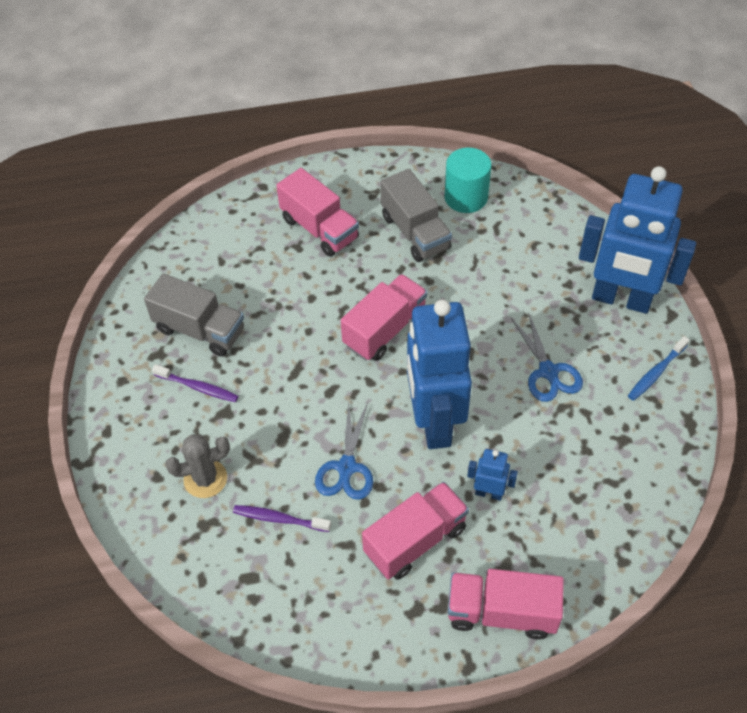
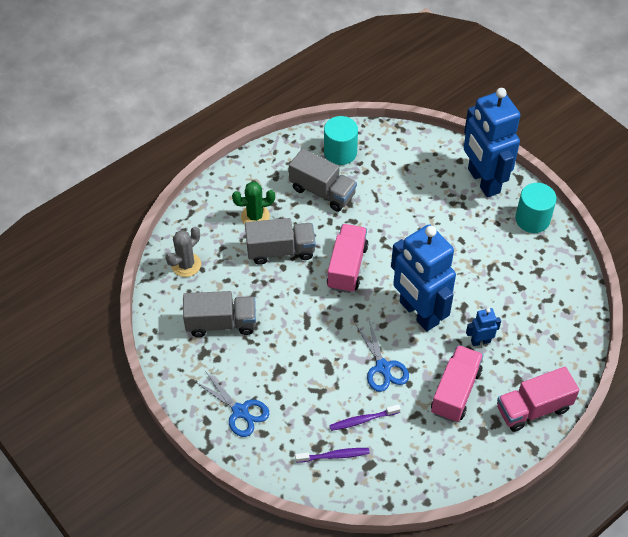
camera: 30 degrees left, 0 degrees up
purple toothbrush [152,364,239,402] -> purple toothbrush moved to [295,448,370,463]
grey cactus [165,434,230,498] -> grey cactus moved to [166,227,201,277]
pink truck [276,168,359,257] -> green cactus [232,181,275,224]
blue scissors [511,311,583,402] -> blue scissors moved to [194,371,269,437]
blue robot [579,166,696,314] -> blue robot turned 75 degrees clockwise [463,88,520,198]
blue toothbrush [628,336,690,401] -> turquoise cylinder [515,183,557,233]
none -> grey truck [245,218,316,265]

